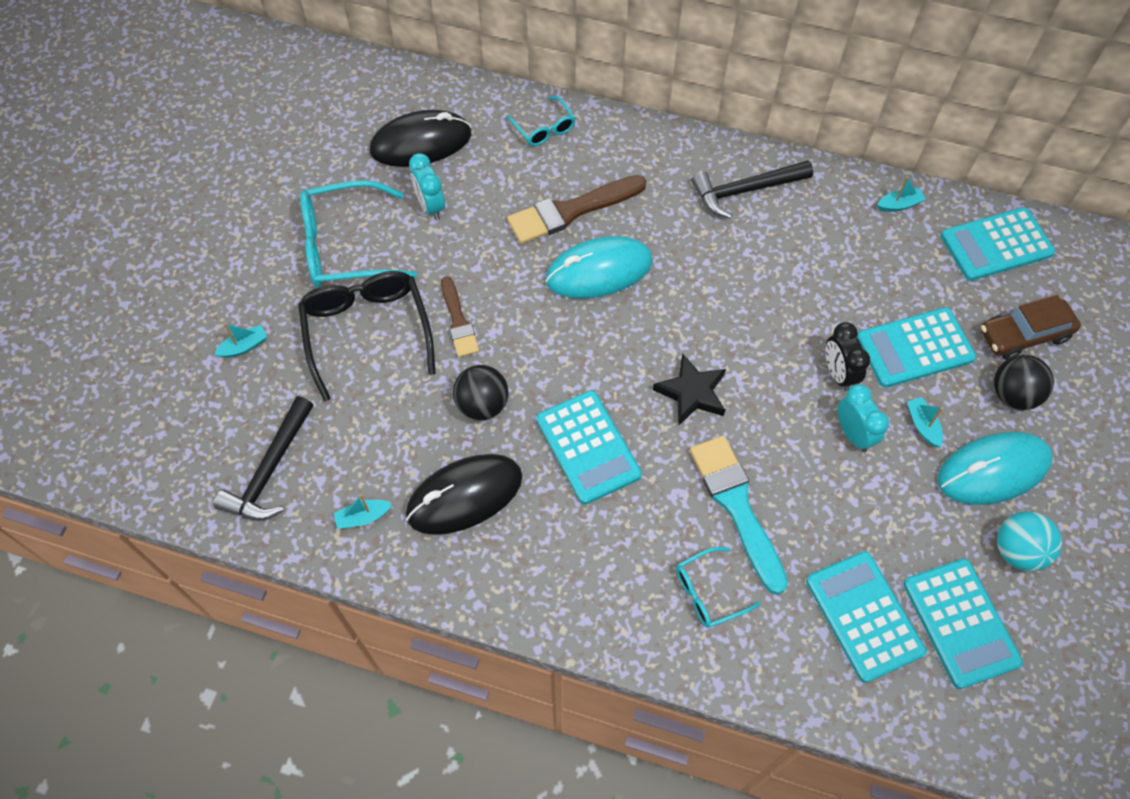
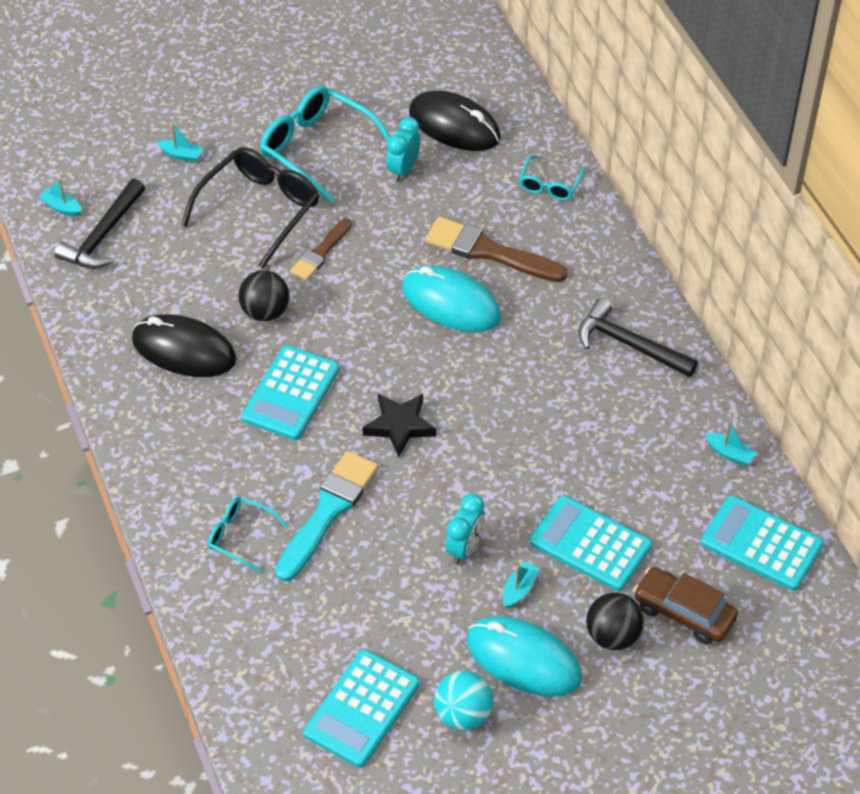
camera: 50 degrees right, 10 degrees down
black hammer [214,396,313,521] -> black hammer turned 45 degrees counterclockwise [54,178,145,269]
turquoise boat [334,494,392,529] -> turquoise boat moved to [39,178,82,216]
turquoise calculator [806,551,926,683] -> none
black clock [825,322,870,391] -> none

